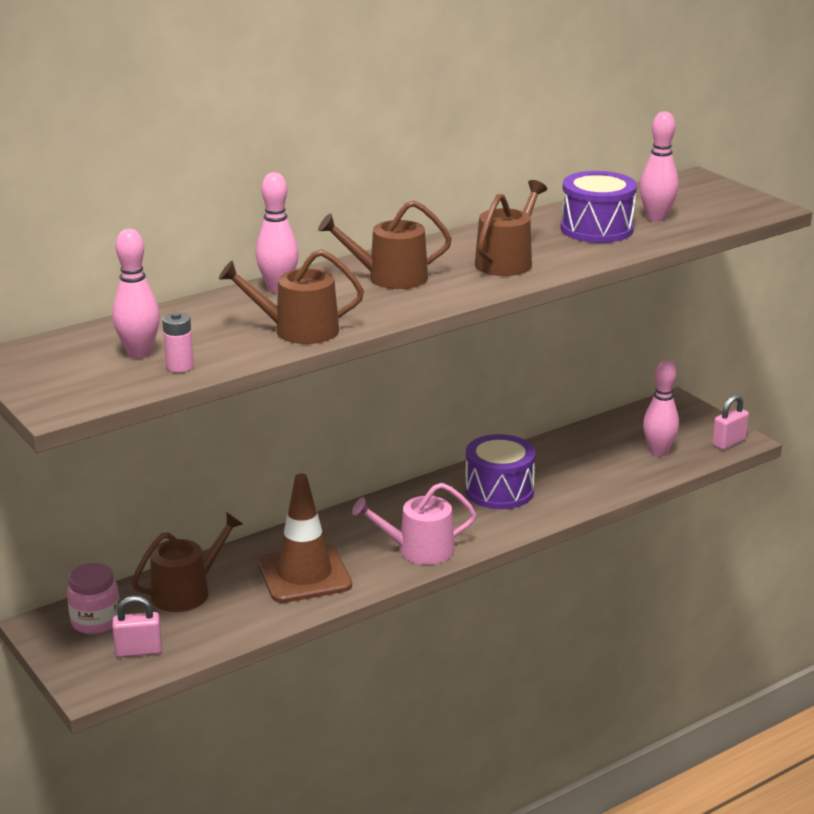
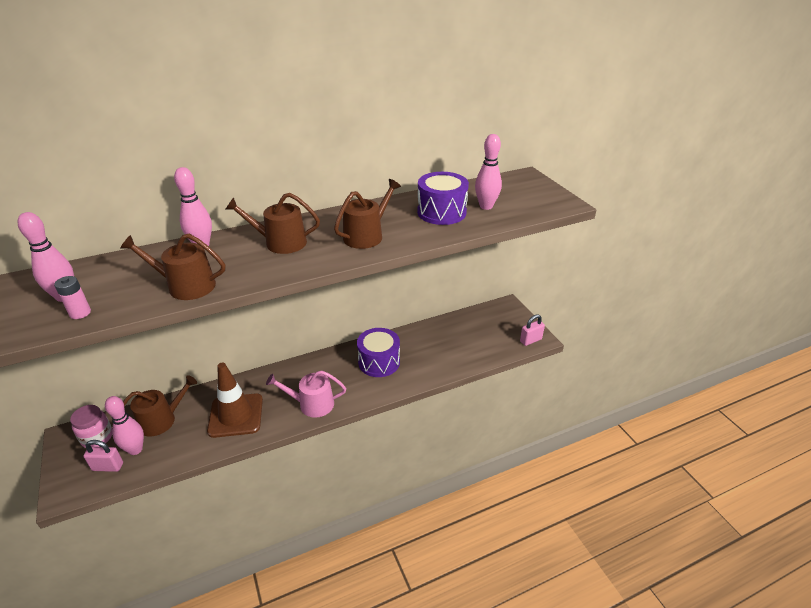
camera: 10 degrees right, 10 degrees up
pink bowling pin [643,360,679,456] -> pink bowling pin moved to [105,396,144,455]

